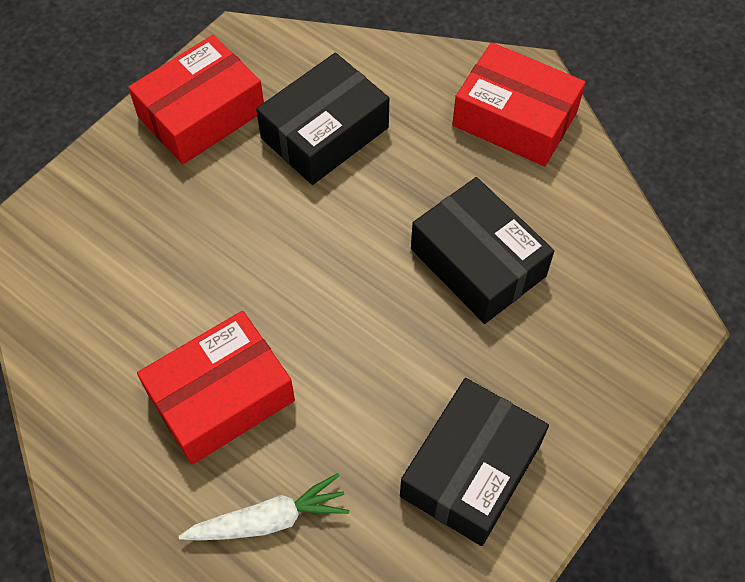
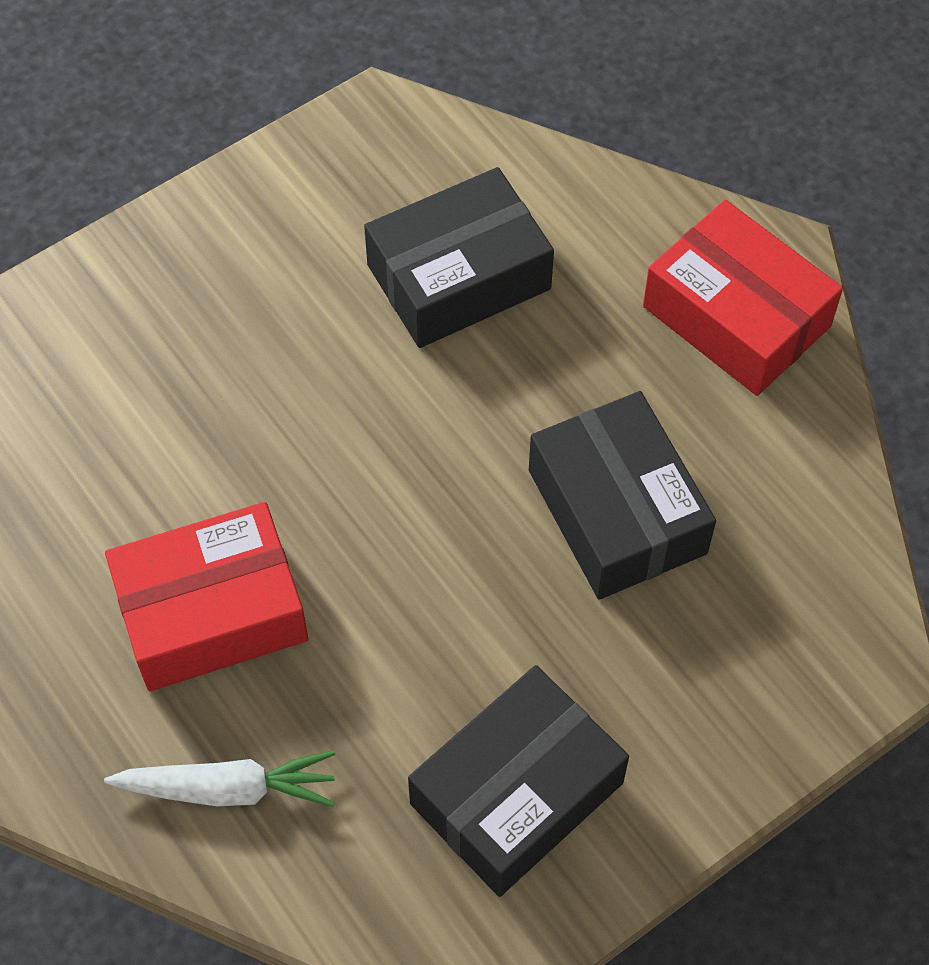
camera: 15 degrees right, 0 degrees up
red box [128,35,264,164] -> none

